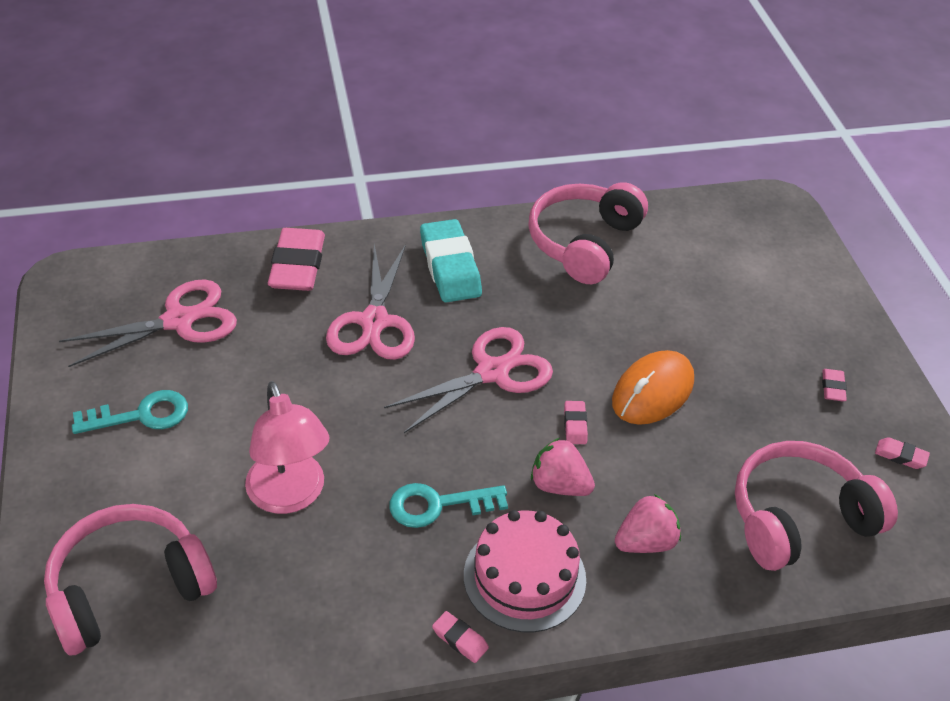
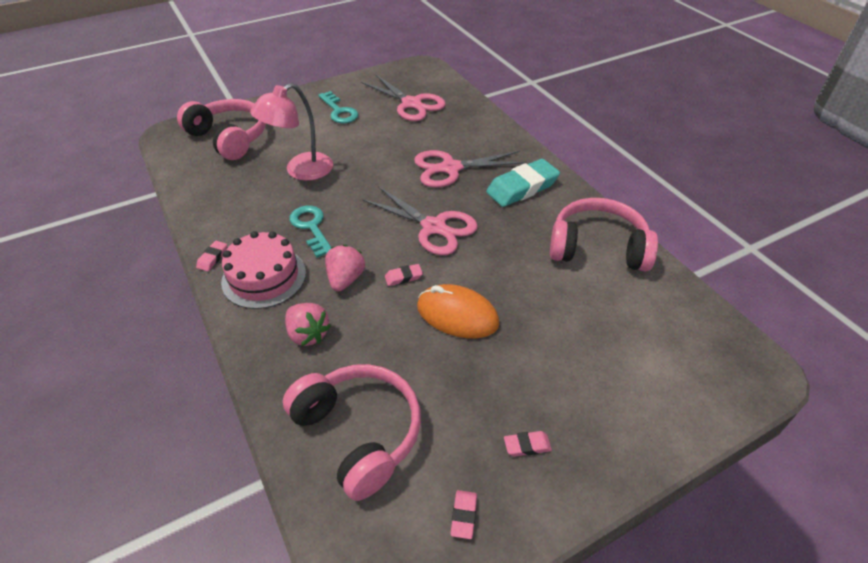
camera: 75 degrees right, 0 degrees up
pink eraser [268,228,325,291] -> none

